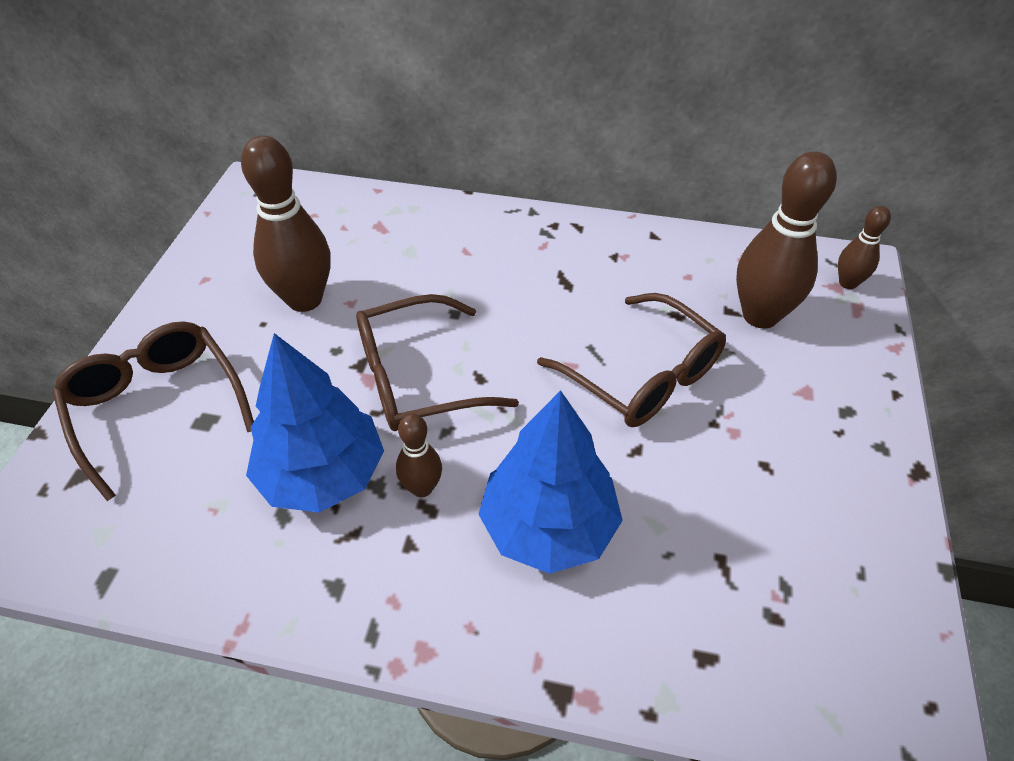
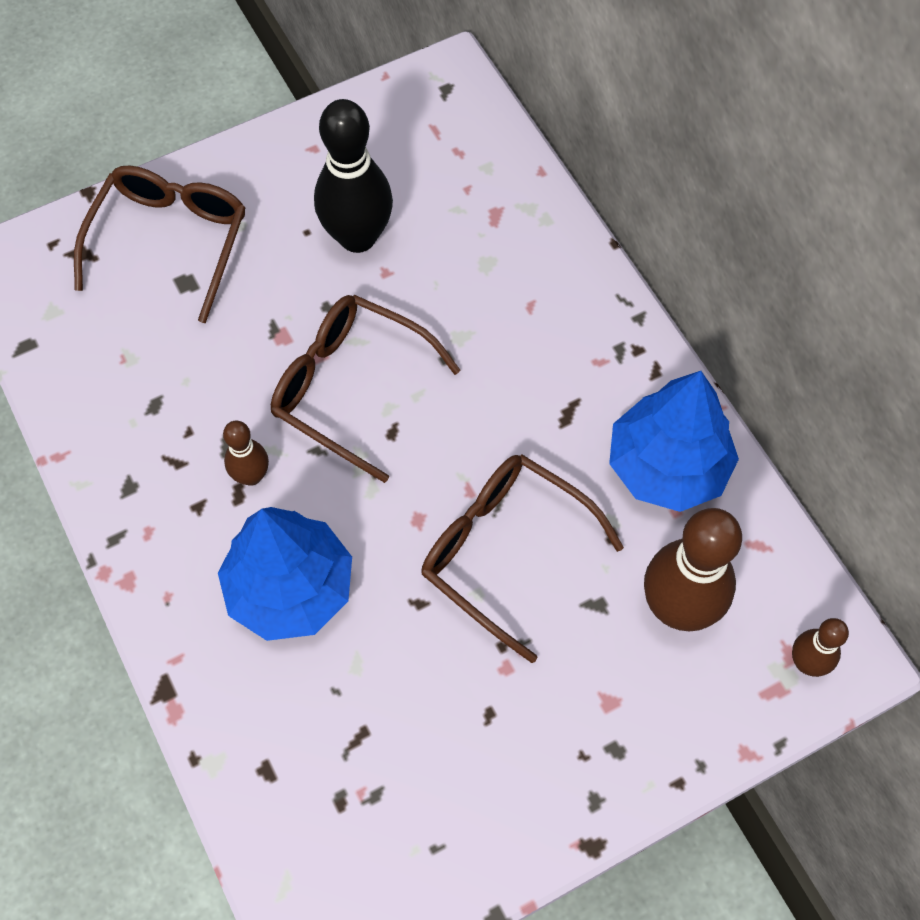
camera: 50 degrees right, 15 degrees up
brown bowling pin [241,136,330,312] -> black bowling pin [314,99,393,253]
blue tree [246,333,384,513] -> blue tree moved to [609,371,739,512]
brown glasses [537,293,726,427] -> brown glasses turned 120 degrees clockwise [421,454,624,663]

